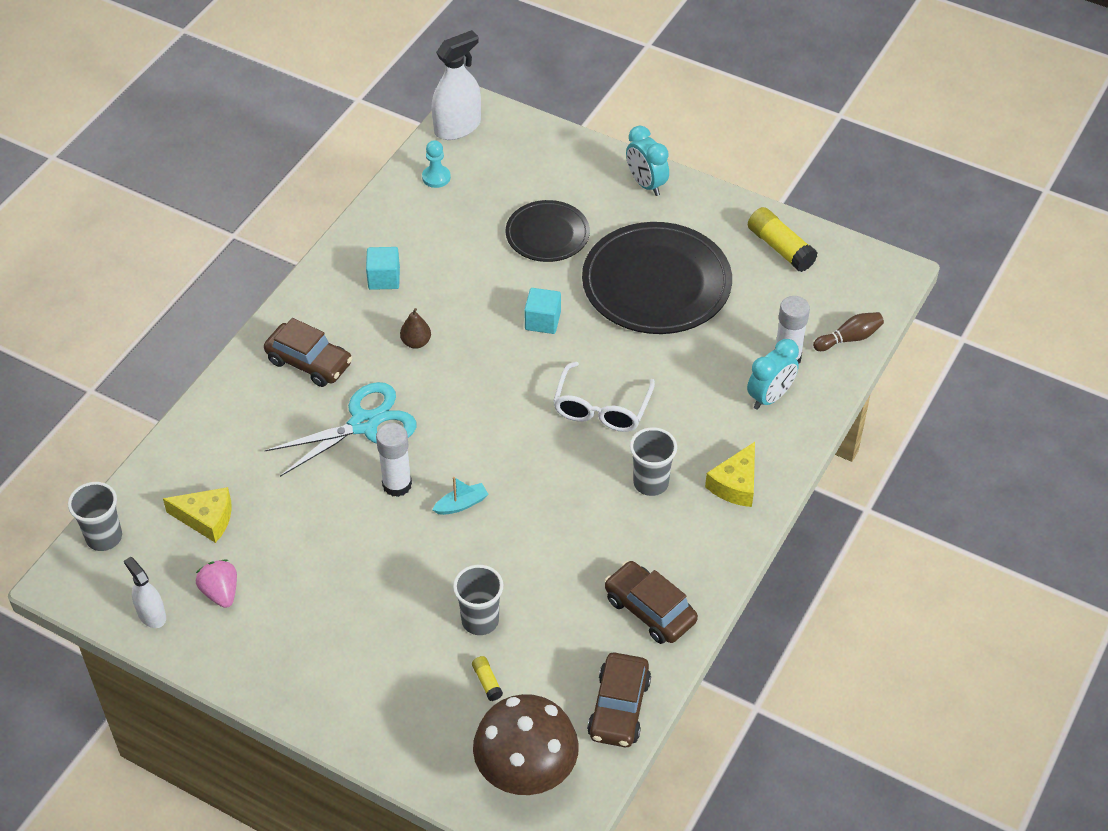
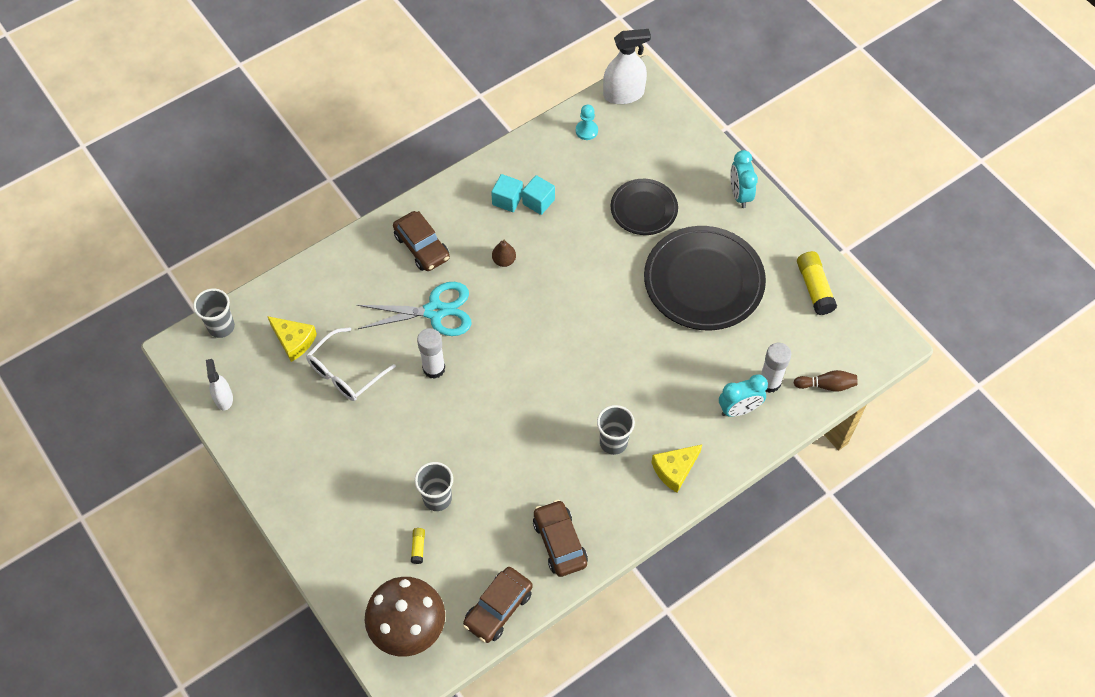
camera: 25 degrees right, 10 degrees up
pink strawberry [196,559,237,608] -> none
turquoise boat [432,477,489,515] -> none
turquoise cube [524,288,561,334] -> turquoise cube moved to [522,175,555,215]
white glasses [553,362,655,432] -> white glasses moved to [306,328,396,401]

